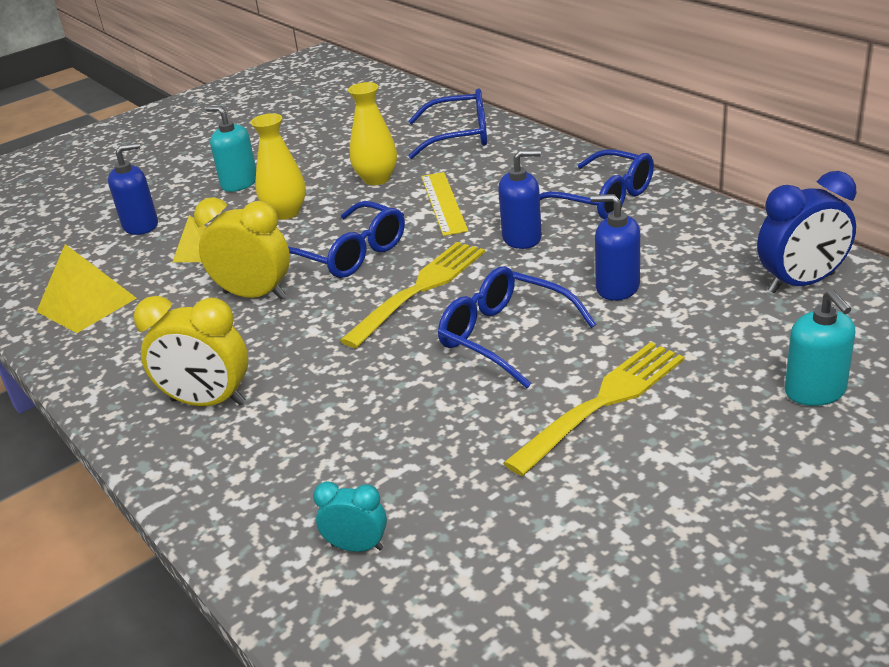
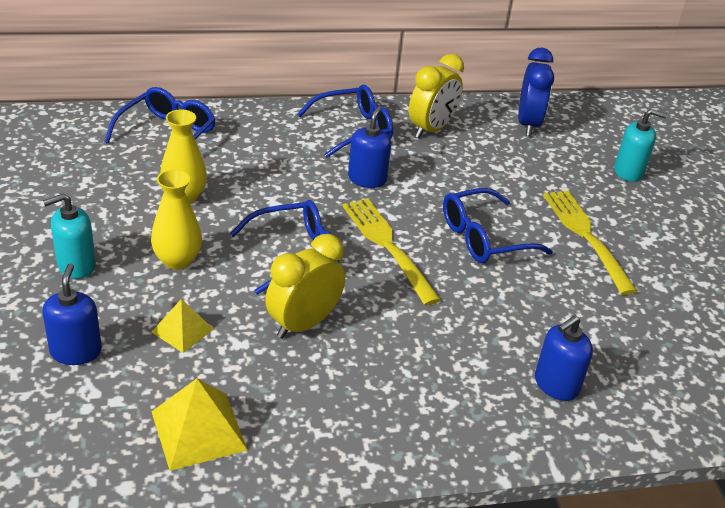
camera: 70 degrees left, 5 degrees up
yellow clock [133,296,248,406] -> yellow clock moved to [409,54,464,138]
turquoise clock [313,481,387,552] -> none
yellow ruler [421,172,468,236] -> none
blue soap dispenser [590,194,640,301] -> blue soap dispenser moved to [535,315,593,401]

